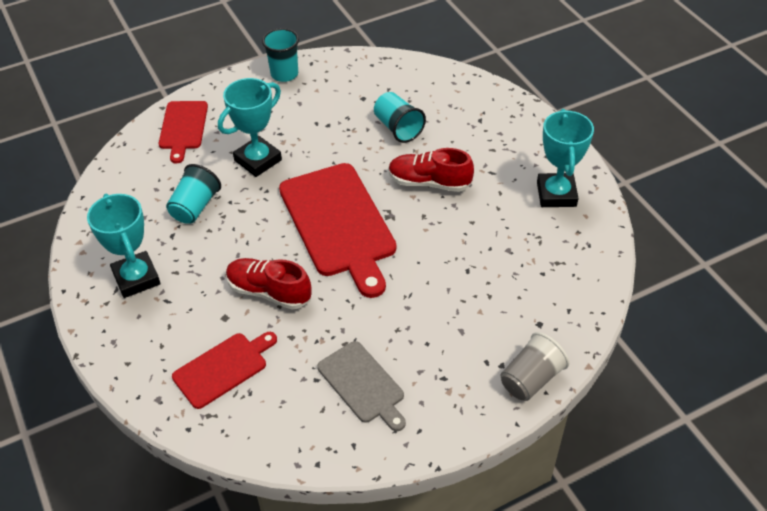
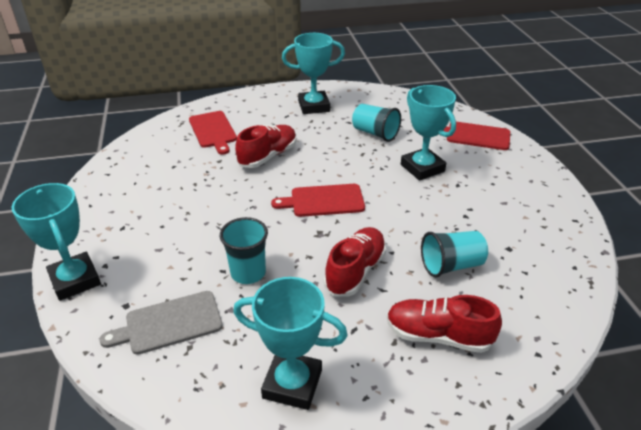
camera: 105 degrees right, 10 degrees down
turquoise cup [262,28,299,82] -> turquoise cup moved to [220,217,268,284]
red cutting board [279,163,397,298] -> red cutting board [271,184,365,217], size x0.56
grey cutting board [317,341,406,431] -> grey cutting board moved to [99,291,223,355]
grey cup [501,332,569,401] -> turquoise trophy [12,183,101,301]
none -> red shoe [387,295,502,353]

